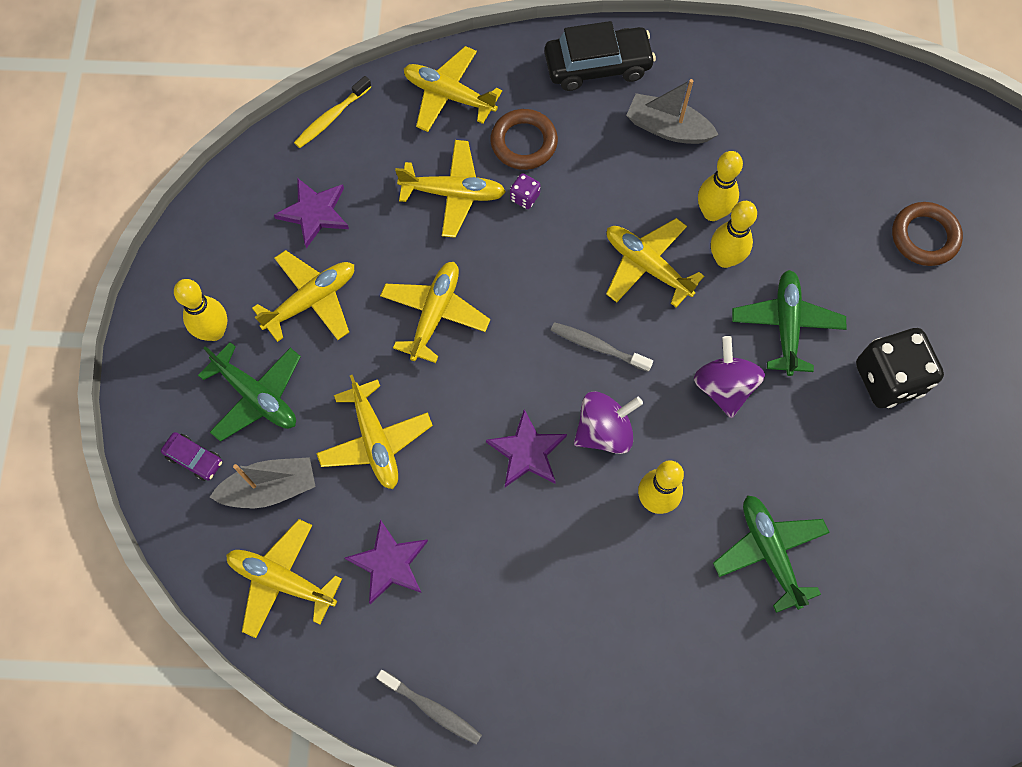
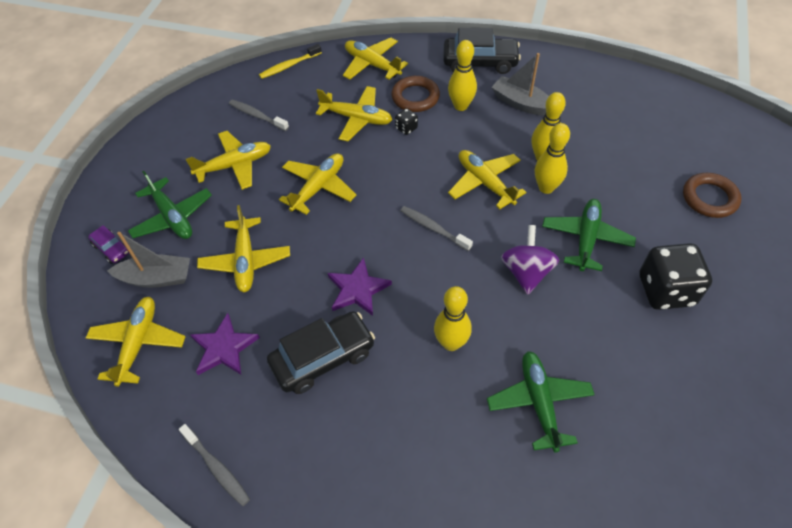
camera: 15 degrees right, 15 degrees down
yellow bowling pin [174,279,227,341] -> yellow bowling pin moved to [448,40,477,111]
yellow plane [226,519,342,638] -> yellow plane turned 60 degrees clockwise [86,297,186,387]
purple star [274,178,349,248] -> grey toothbrush [229,100,289,131]
purple dice [510,173,541,209] -> black dice [395,108,418,135]
purple spinning top [574,391,643,454] -> none
none -> black car [267,311,375,394]

